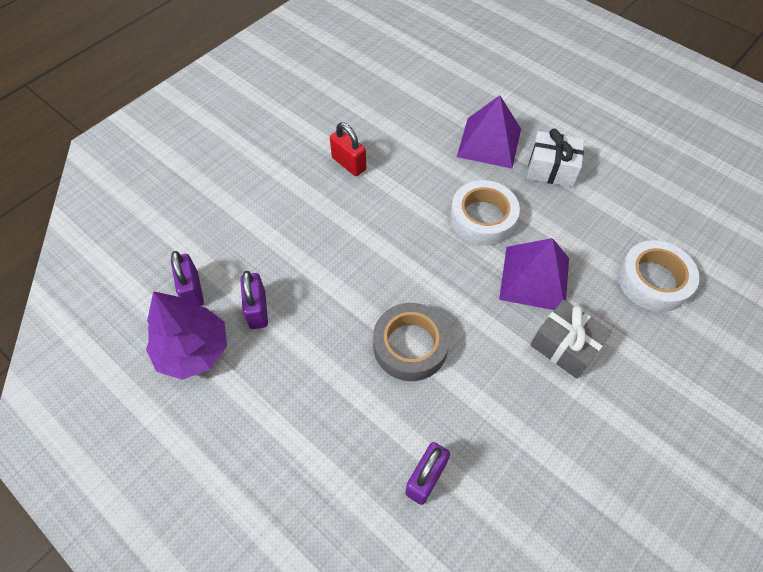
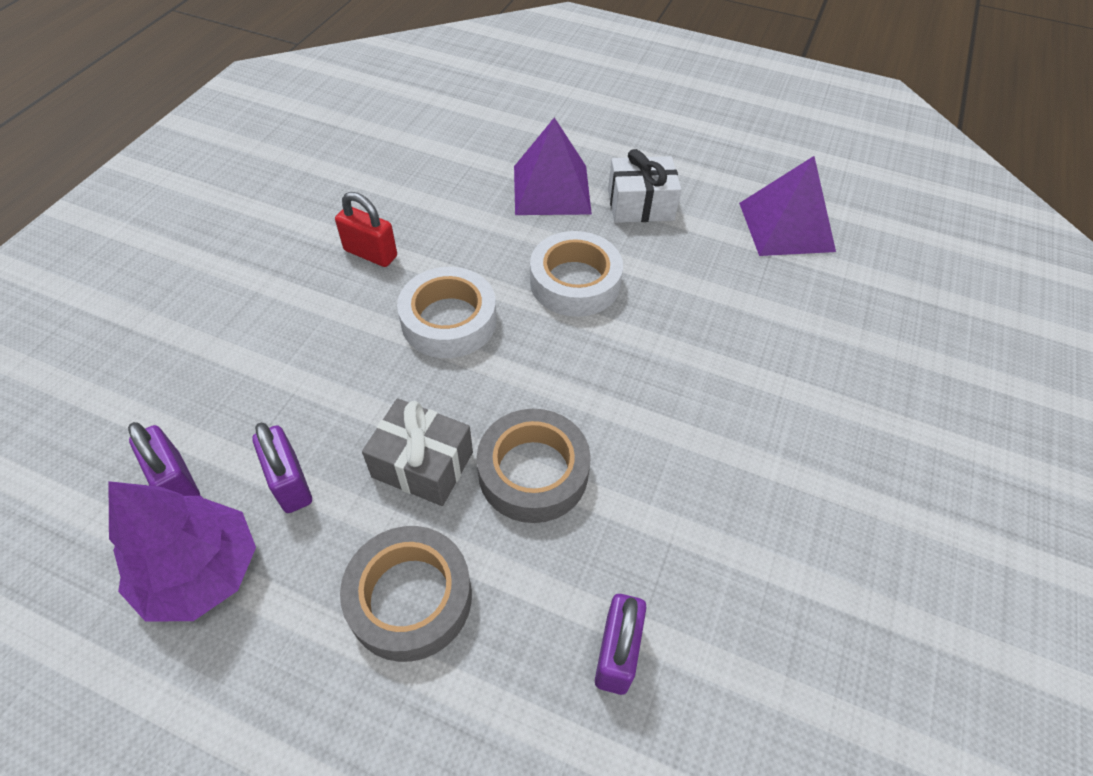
camera: 20 degrees left, 5 degrees down
purple pyramid [499,238,569,310] -> purple pyramid moved to [739,156,836,256]
grey gift [530,299,612,379] -> grey gift moved to [362,398,473,506]
white tape [618,240,699,312] -> white tape moved to [397,267,496,358]
none -> grey tape [340,526,472,662]

